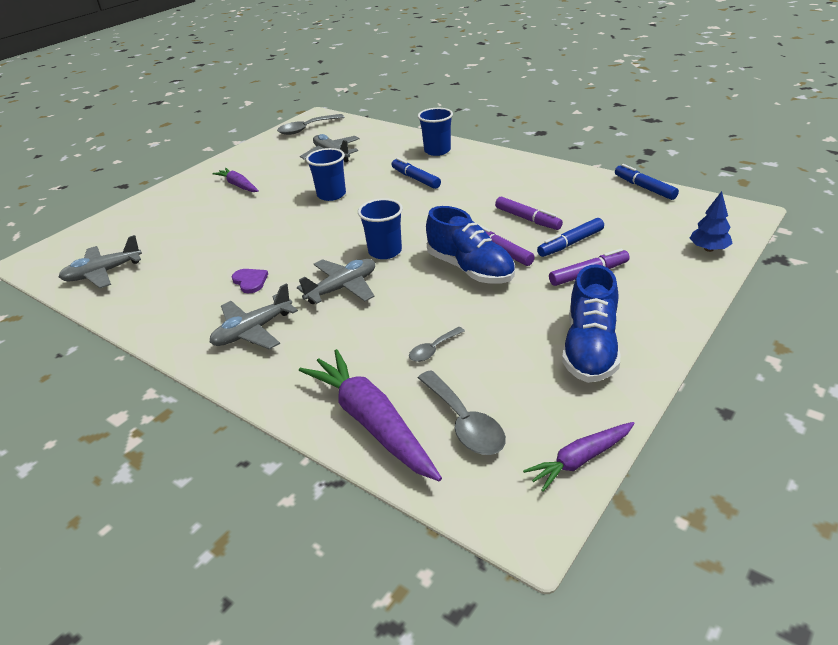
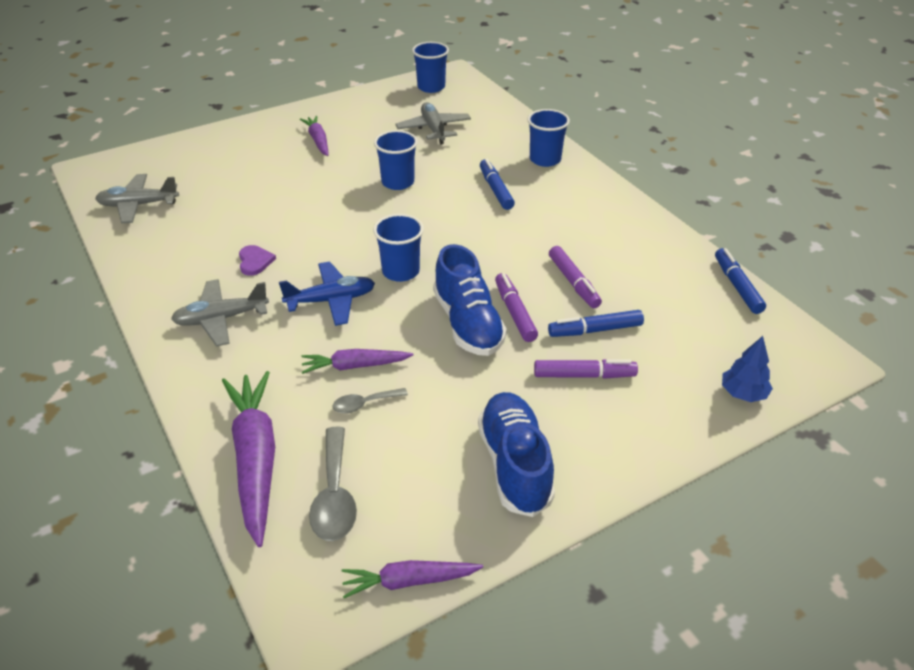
camera: 20 degrees right, 5 degrees up
grey spoon [277,114,344,135] -> blue cup [412,42,449,93]
grey plane [297,259,375,304] -> blue plane [279,262,375,326]
blue shoe [562,264,621,383] -> blue shoe turned 135 degrees clockwise [478,392,555,517]
none -> purple carrot [301,349,413,374]

